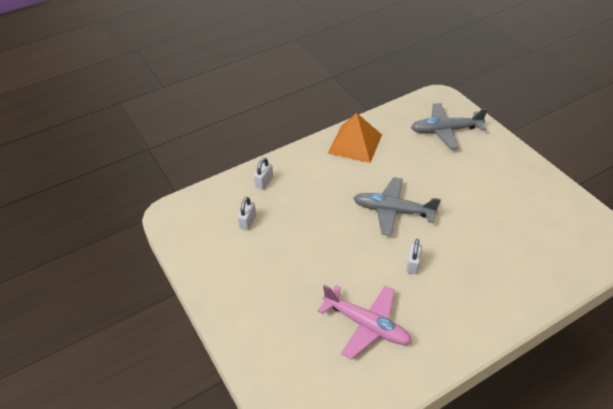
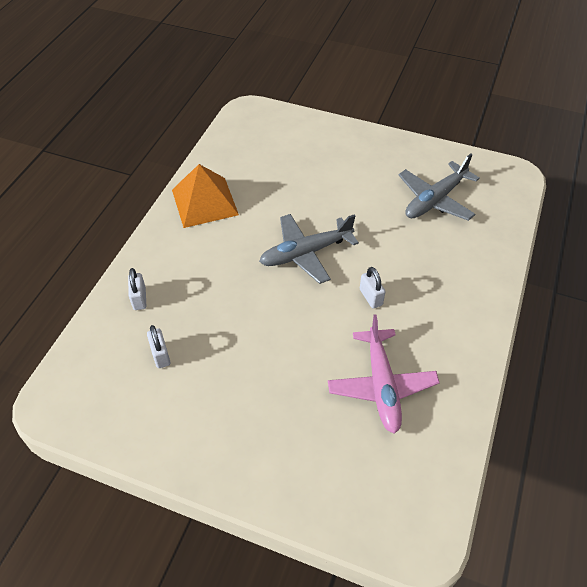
camera: 40 degrees left, 5 degrees up
pink plane [318,285,412,359] -> pink plane turned 90 degrees clockwise [328,314,439,434]
grey plane [411,103,488,149] -> grey plane moved to [399,154,480,221]

